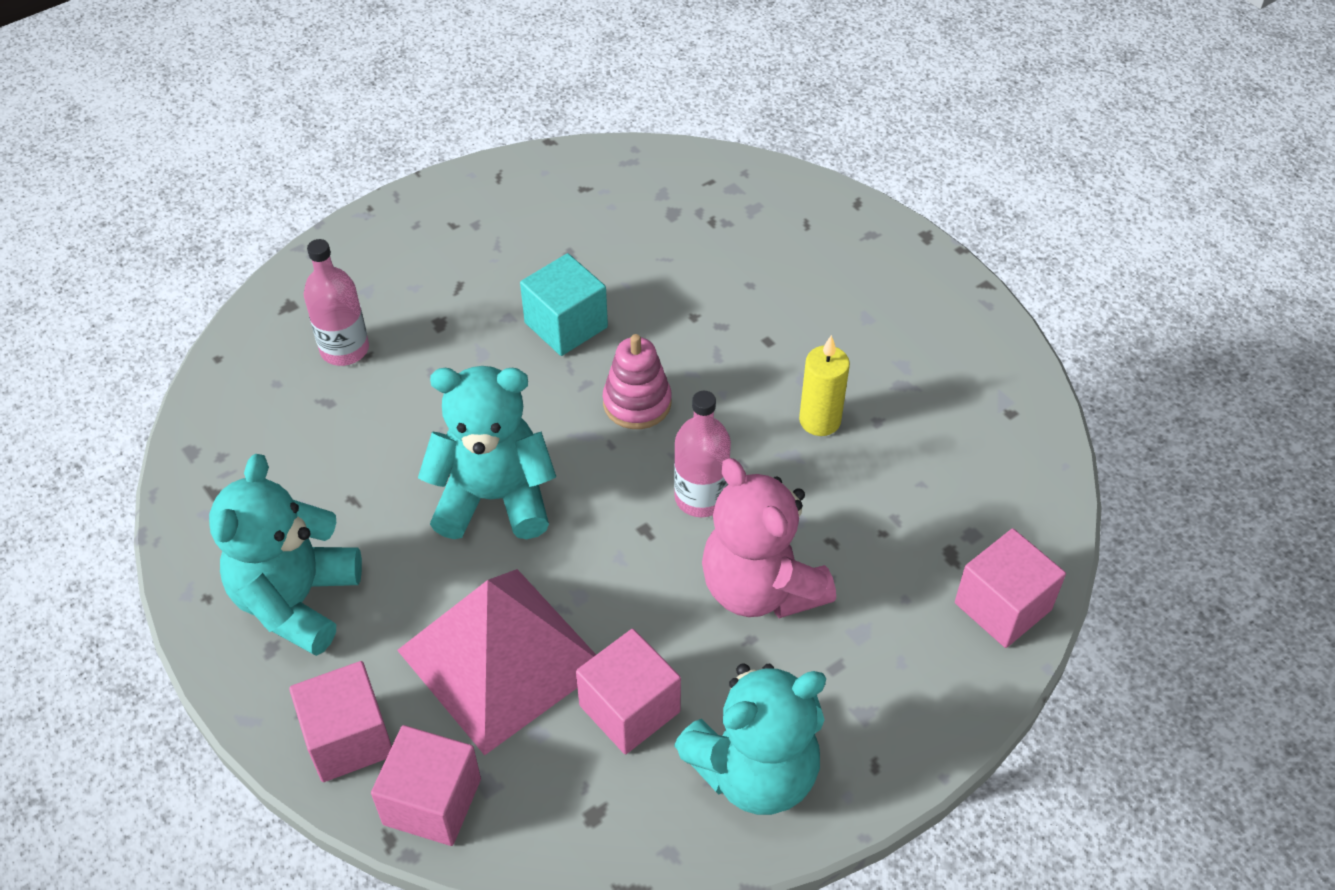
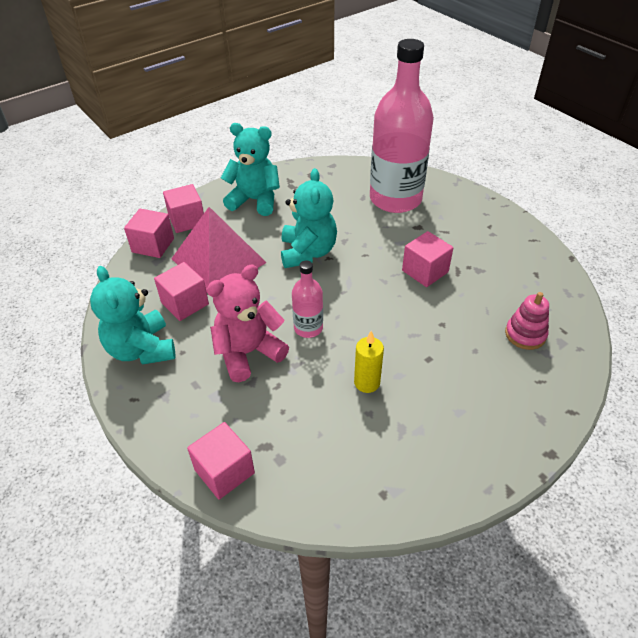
camera: 90 degrees right, 5 degrees down
pink bottle [304,239,369,366] -> pink bottle [370,39,434,213], size x2.21
turquoise cube [520,253,608,356] -> pink cube [402,231,453,287]
pink stacking toy [603,334,672,429] -> pink stacking toy moved to [505,292,549,350]

